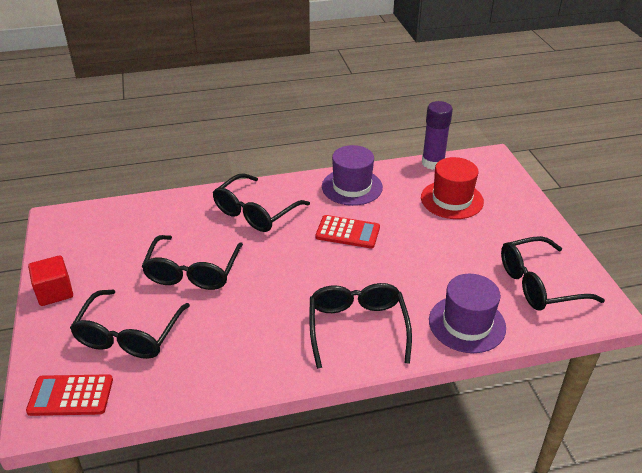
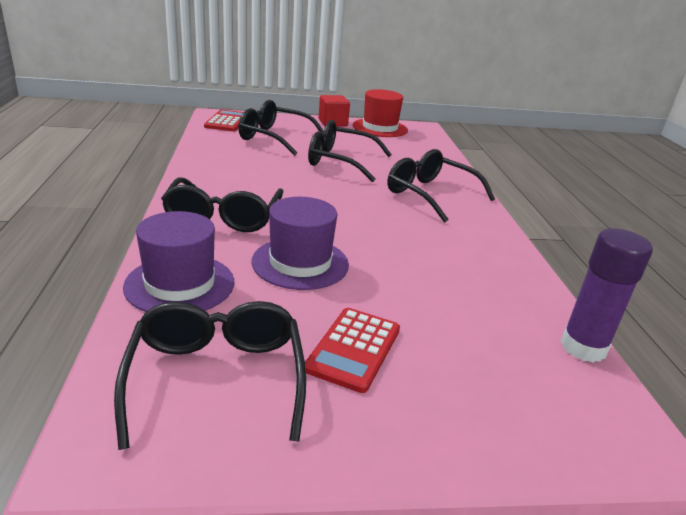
camera: 95 degrees right, 10 degrees down
black glasses [309,283,412,369] -> black glasses turned 90 degrees clockwise [161,177,283,232]
red calculator [315,215,380,249] -> red calculator moved to [305,308,400,393]
purple hat [322,145,383,206] -> purple hat moved to [251,197,349,290]
red hat [421,157,484,219] -> red hat moved to [353,89,408,137]

